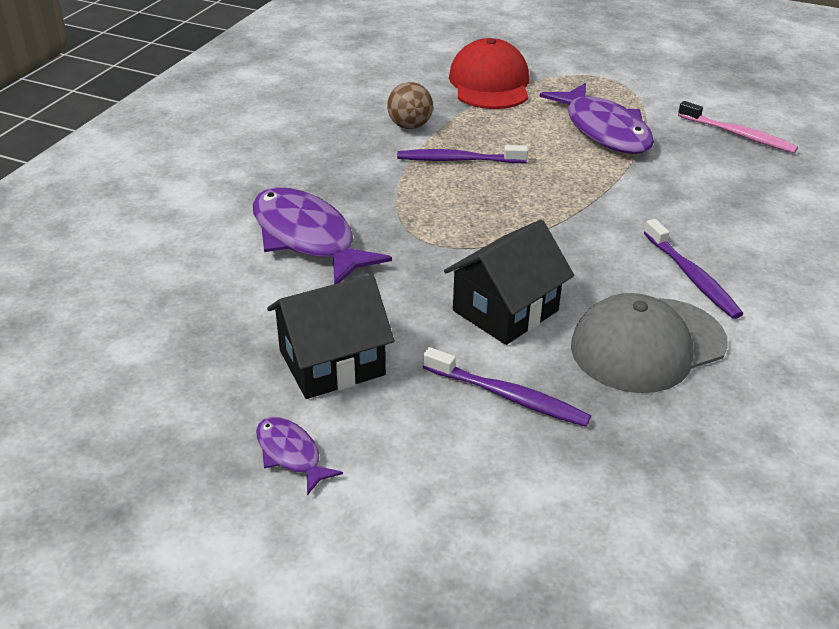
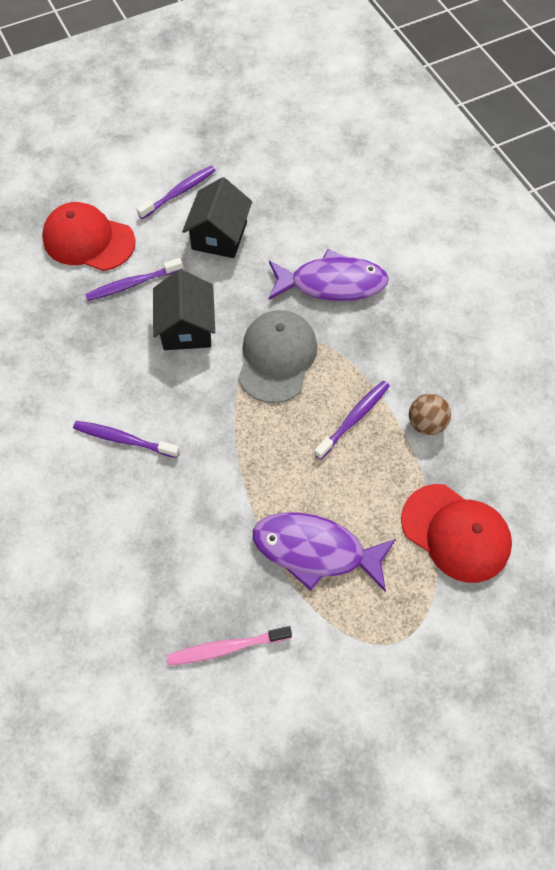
camera: 130 degrees right, 25 degrees up
purple fish [256,417,343,495] -> purple toothbrush [136,166,216,219]
grey cap [571,293,728,393] -> grey cap moved to [238,310,317,403]
none -> red cap [42,202,136,271]

